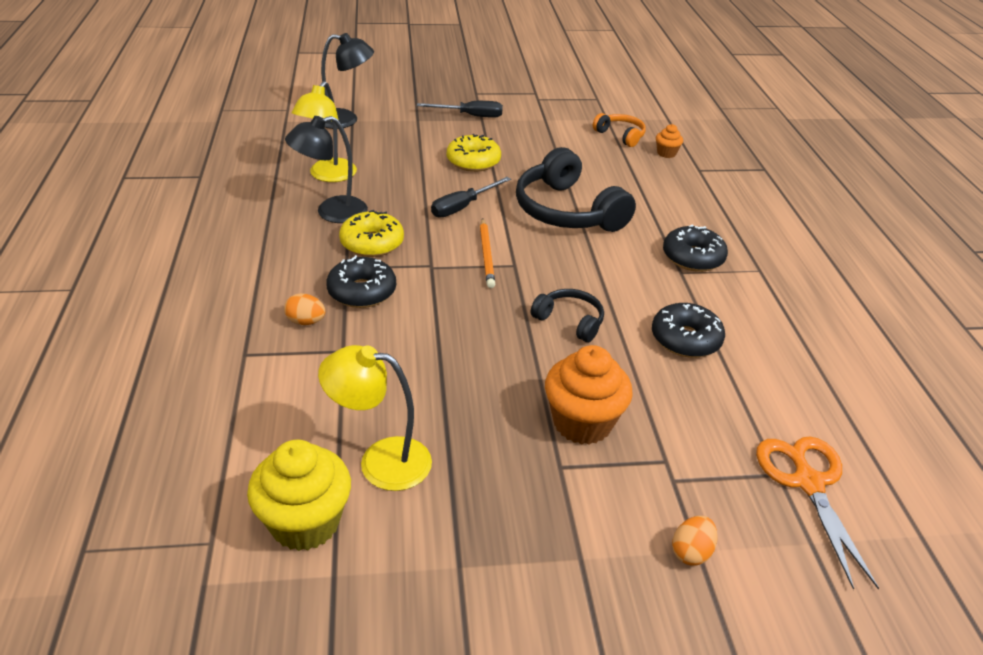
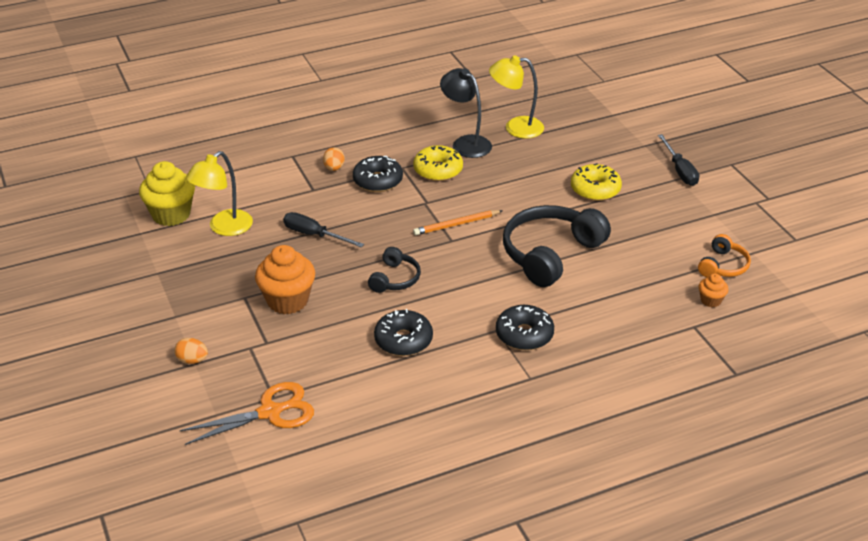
camera: 75 degrees right, 0 degrees up
yellow lamp [318,345,432,491] -> yellow lamp turned 135 degrees counterclockwise [186,151,253,236]
black lamp [321,33,374,129] -> none
black screwdriver [431,177,511,218] -> black screwdriver moved to [283,212,364,248]

